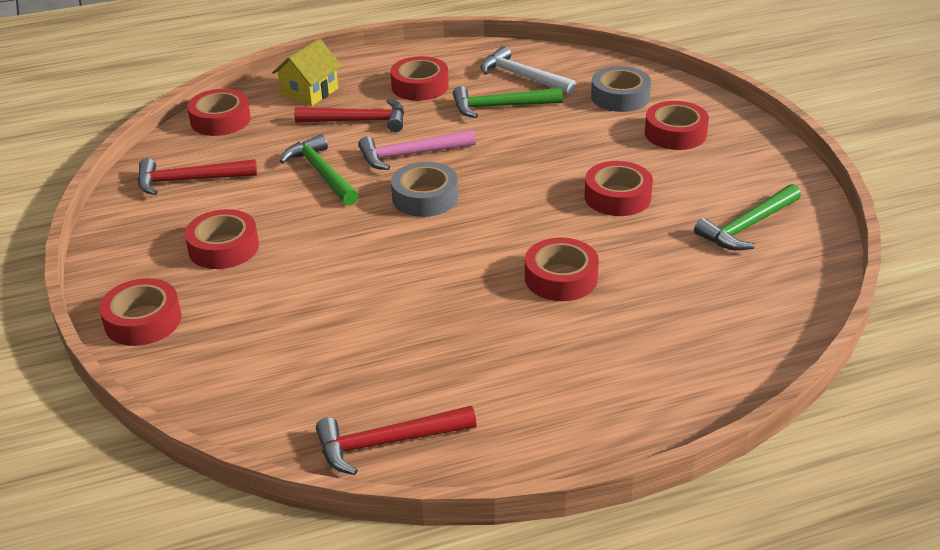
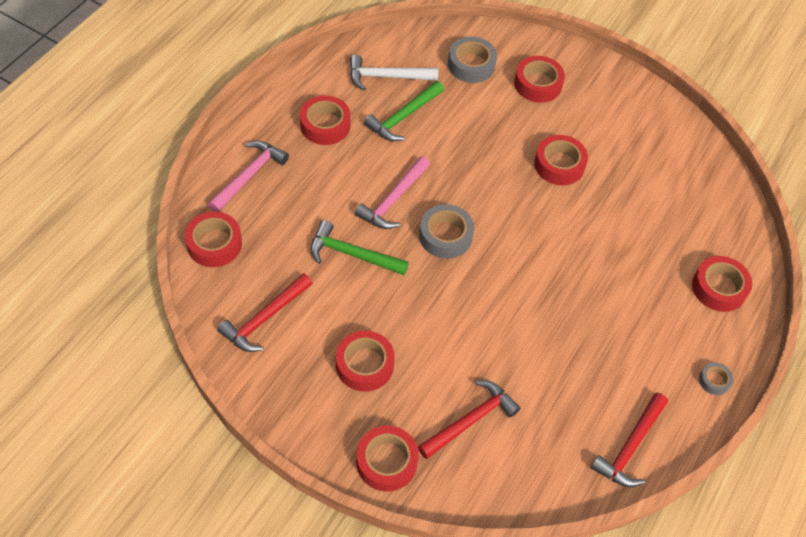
camera: 45 degrees left, 20 degrees up
yellow house [272,39,342,106] -> pink hammer [208,141,289,212]
red hammer [294,99,404,132] -> red hammer moved to [418,380,520,459]
red tape [525,237,599,301] -> red tape moved to [692,256,752,312]
green hammer [694,184,801,251] -> none
none -> grey tape [699,362,733,395]

